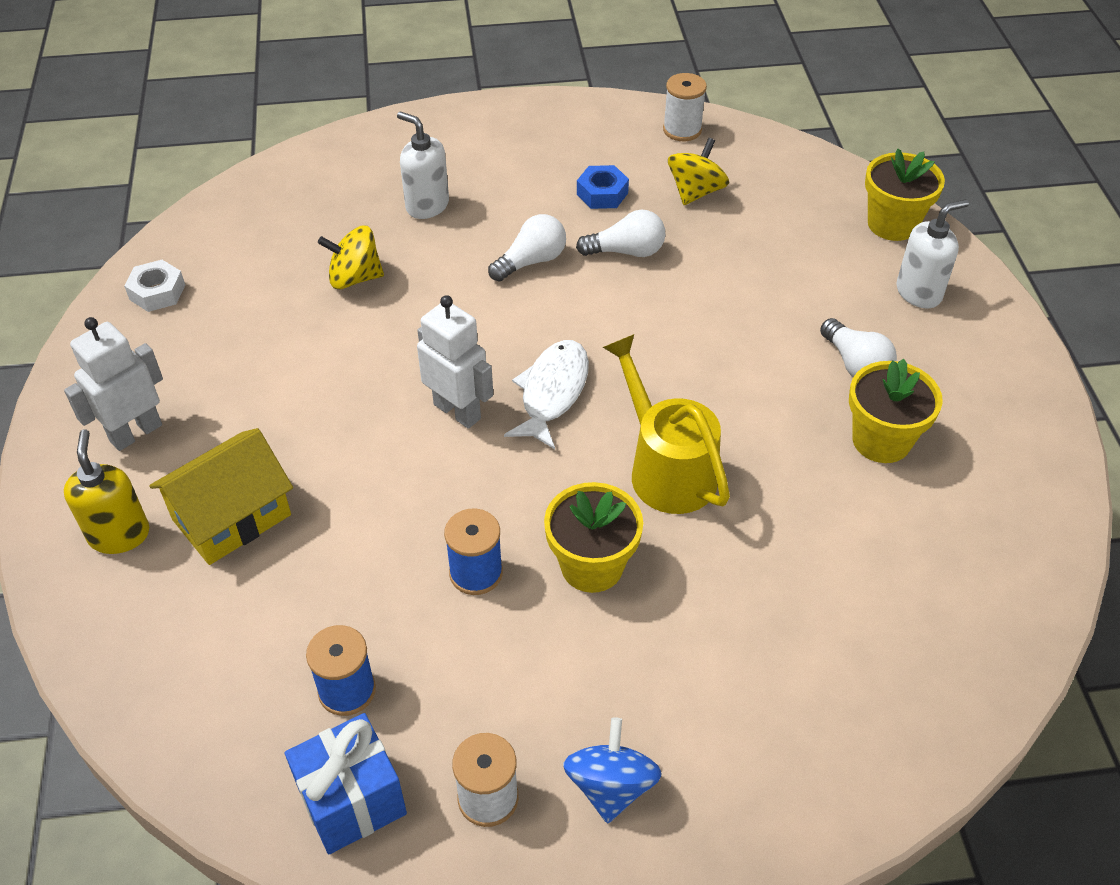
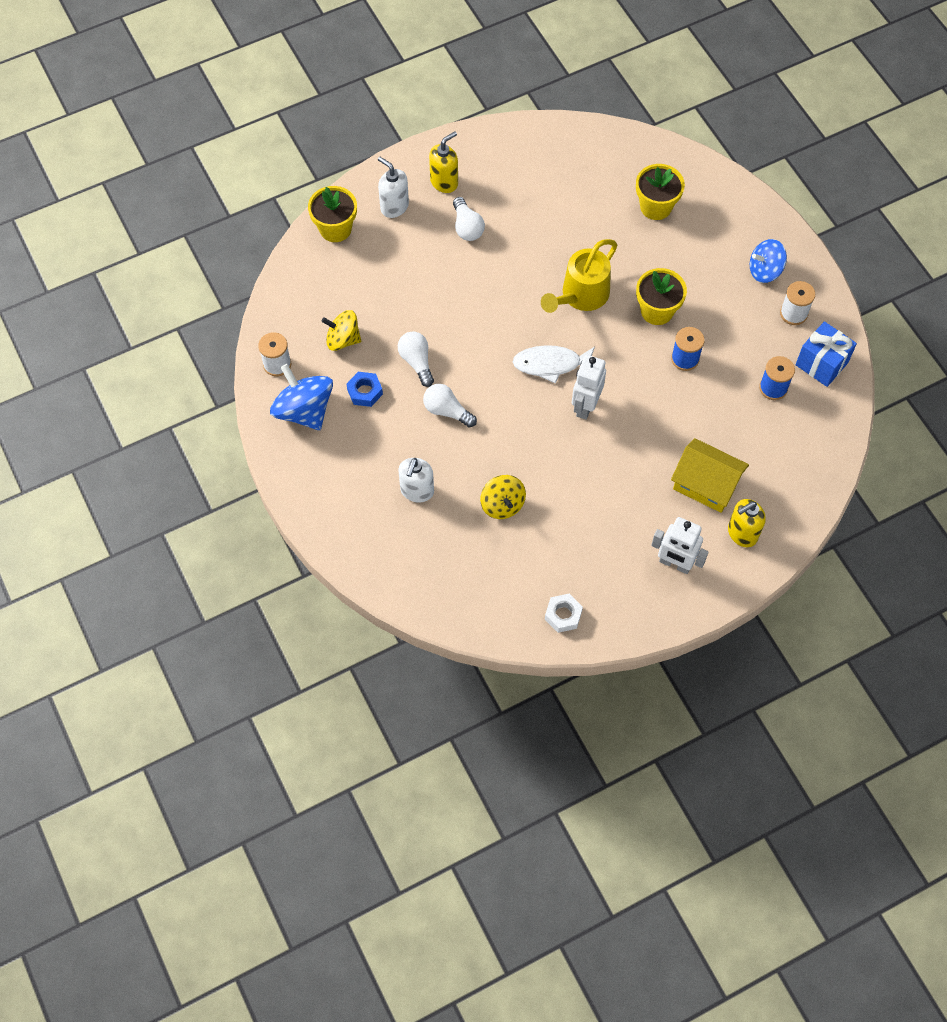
camera: 110 degrees left, 15 degrees up
white light bulb [820,318,897,377] -> white light bulb turned 120 degrees clockwise [453,197,485,241]
yellow flower pot [849,359,943,463] -> yellow flower pot moved to [636,164,685,220]
none -> blue spinning top [270,364,333,430]
none -> yellow soap dispenser [429,131,458,193]

